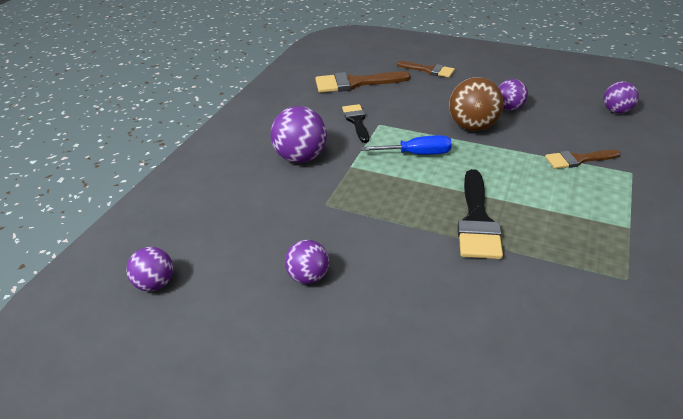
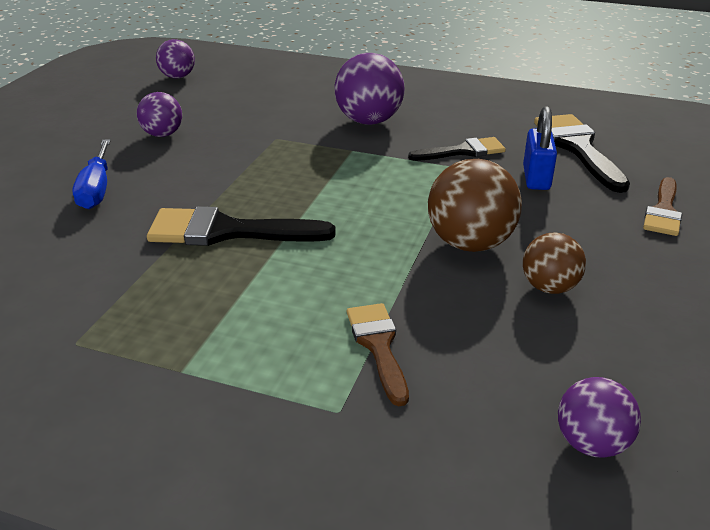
camera: 85 degrees right, 5 degrees down
brown brush [315,72,410,93] -> black brush [534,114,630,193]
blue screwdriver [361,135,452,155] -> blue screwdriver moved to [72,139,111,209]
purple ball [499,79,528,111] -> brown ball [523,232,586,294]
none -> blue padlock [523,106,557,190]

